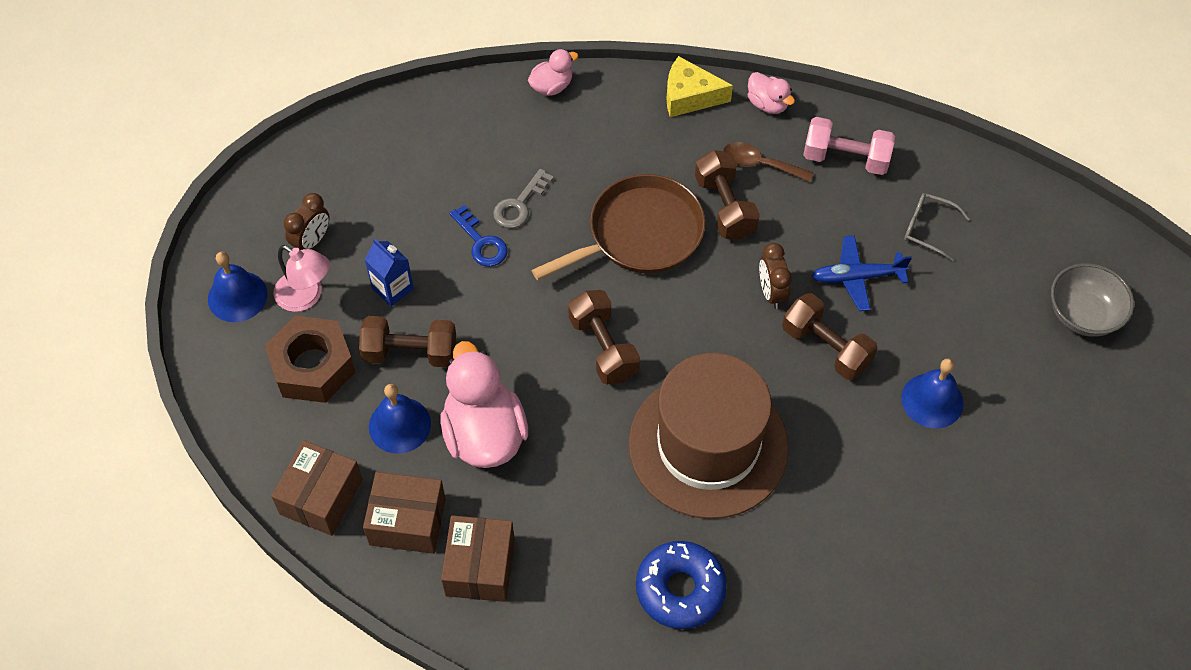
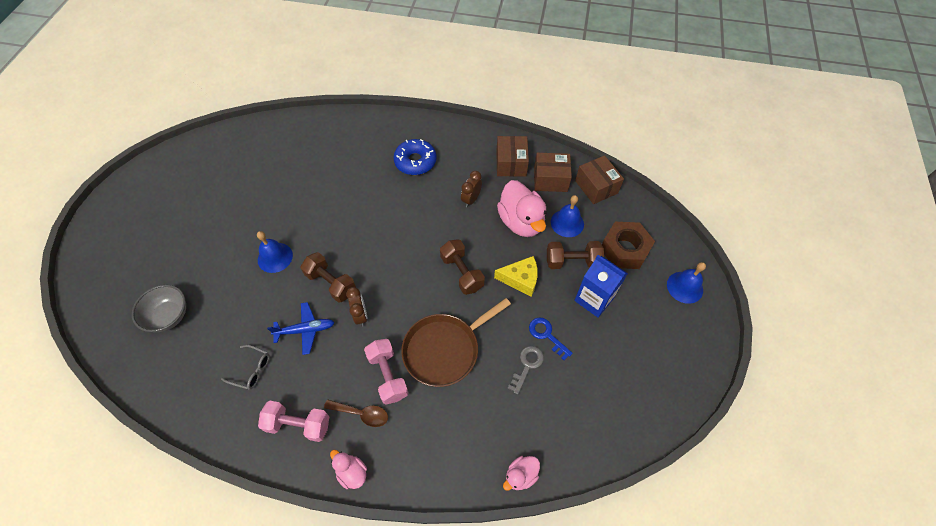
camera: 175 degrees right, 0 degrees up
brown box [271,440,363,536] -> brown box turned 45 degrees counterclockwise [575,155,624,204]
pink lamp [274,245,330,312] -> none
brown clock [284,193,329,250] -> brown clock moved to [461,171,482,207]
blue carton [364,238,414,307] -> blue carton [574,255,628,318], size x1.55
brown hat [629,353,789,519] -> none
yellow cheese [666,56,733,117] -> yellow cheese moved to [494,256,538,297]
brown dumbbell [695,150,760,240] -> pink dumbbell [364,339,409,404]

